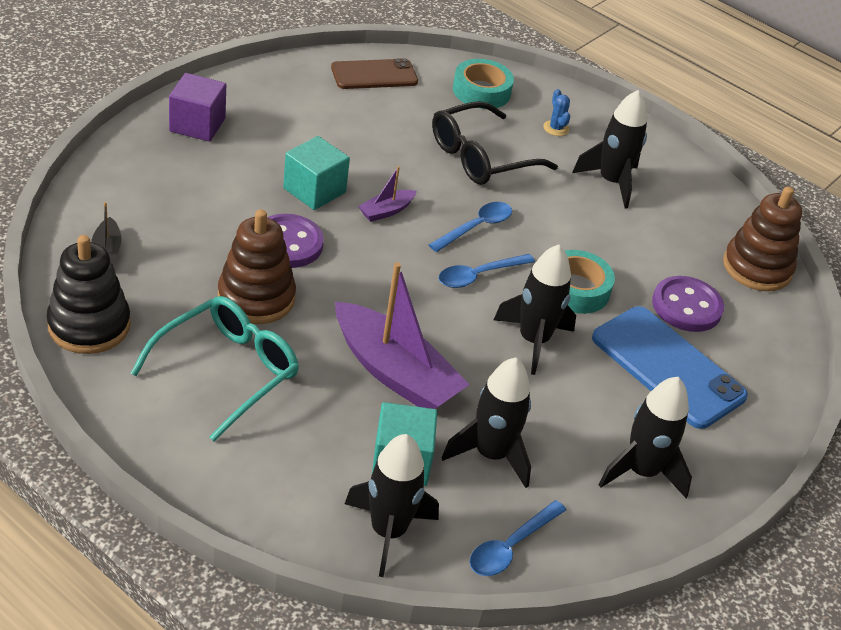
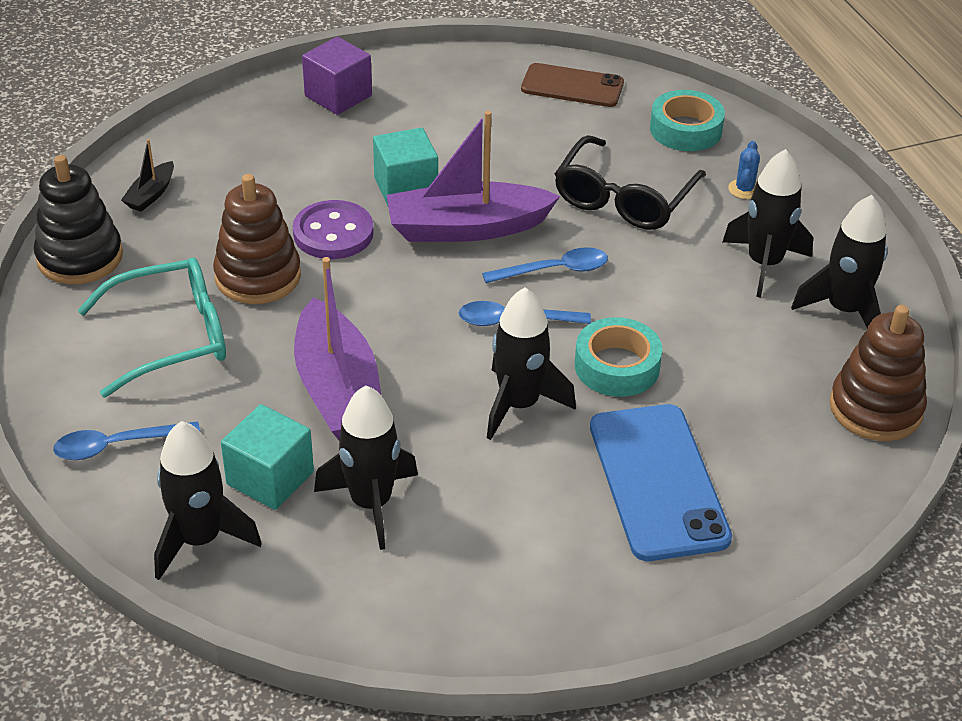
camera: 35 degrees right, 0 degrees up
purple boat [358,166,417,222] -> purple boat [387,111,560,242], size x2.19
black glasses [432,101,558,185] -> black glasses turned 60 degrees counterclockwise [555,135,706,230]
blue spoon [470,500,566,576] -> blue spoon moved to [53,421,200,460]
black rocket [598,377,692,498] -> black rocket moved to [791,195,887,329]
purple button [652,276,724,332] -> none

